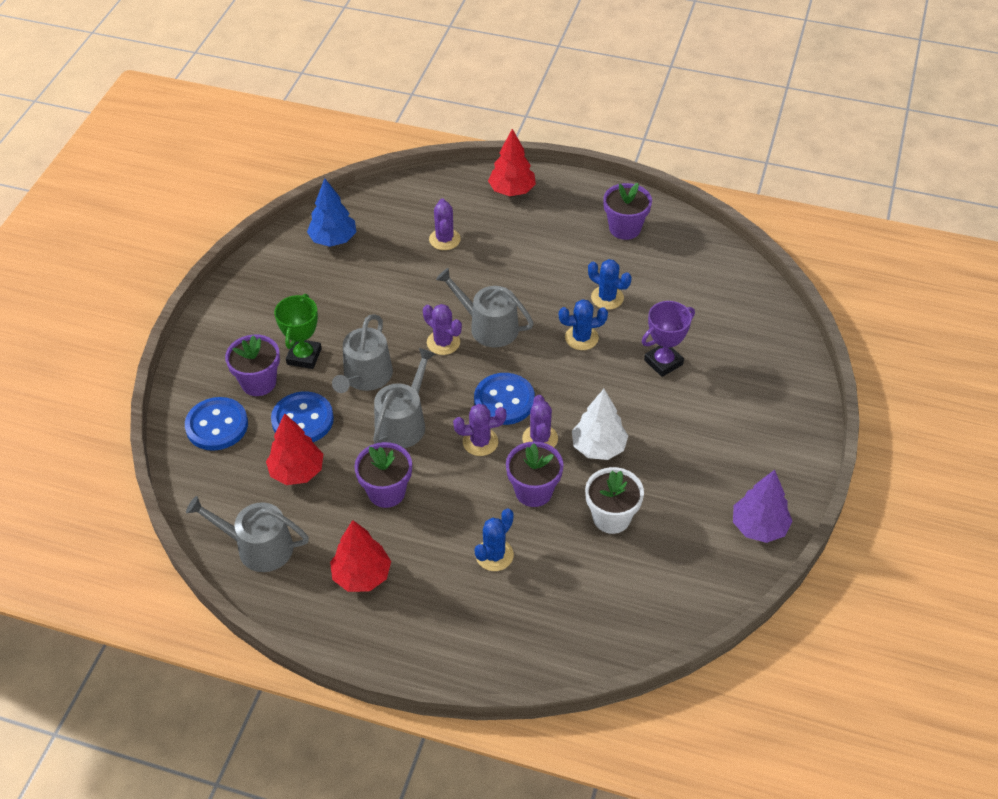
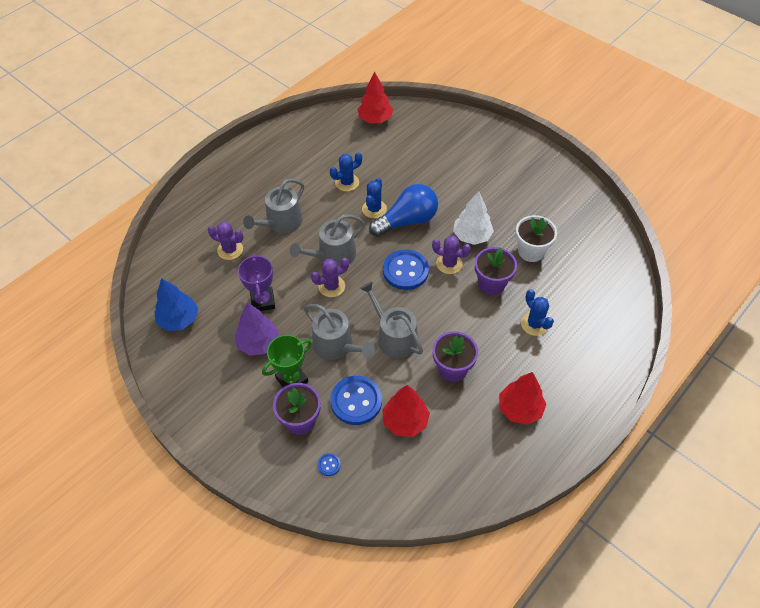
camera: 65 degrees left, 5 degrees up
blue button [185,397,248,451] -> blue button [318,453,341,476], size x0.42
grey watering can [186,496,309,572] -> grey watering can moved to [243,179,304,233]
green trophy [274,294,322,369] -> green trophy turned 75 degrees counterclockwise [262,335,312,387]
purple cactus [453,404,506,456] -> none
red tree [488,129,536,196] -> red tree moved to [358,72,393,123]
purple flower pot [603,183,652,240] -> none
purple trophy [642,301,695,377] -> purple trophy moved to [238,254,275,311]
purple tree [733,470,792,543] -> purple tree moved to [234,303,279,356]
none -> blue light bulb [369,184,438,237]

